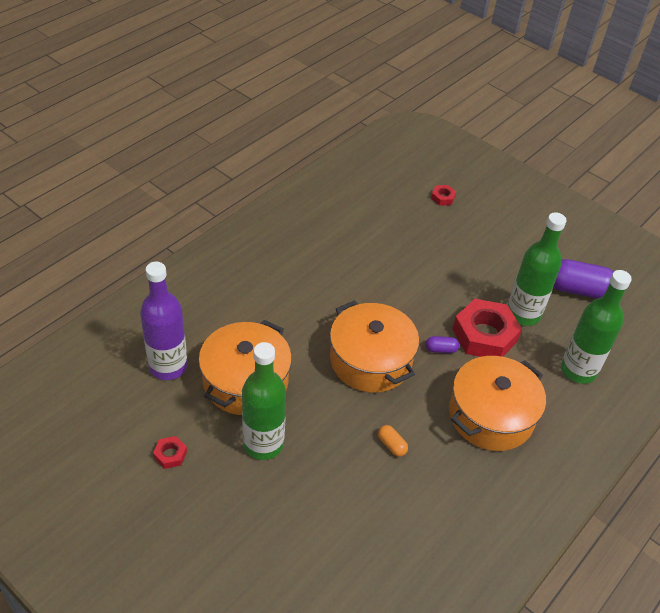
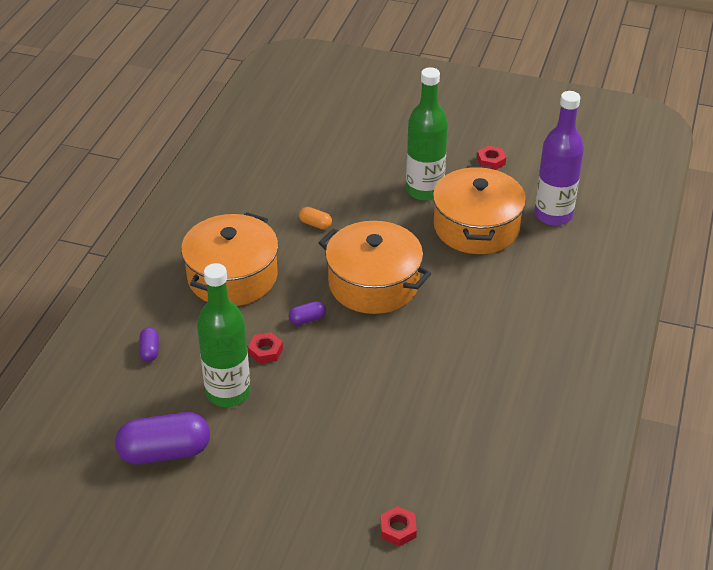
camera: 160 degrees right, 5 degrees down
red nut [453,299,522,357] -> red nut [248,332,283,364], size x0.44
green bottle [561,270,632,384] -> purple capsule [139,327,159,361]

